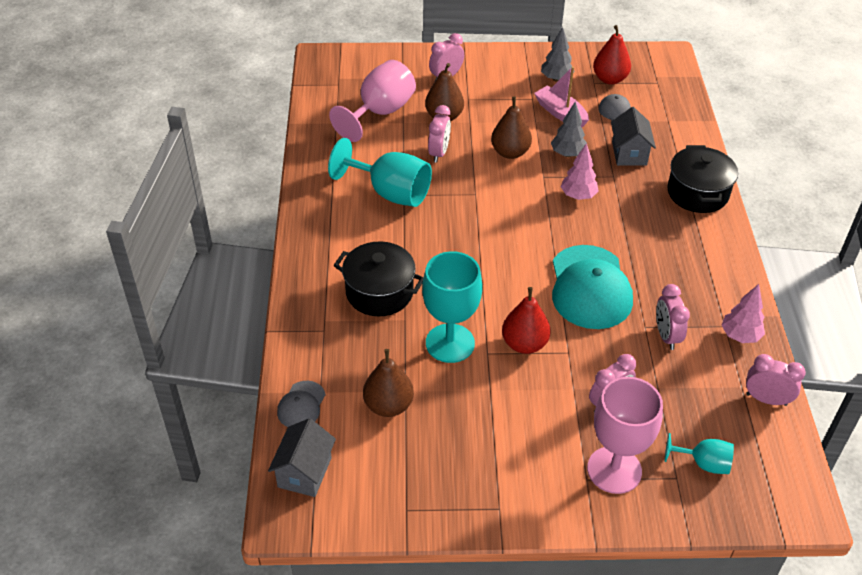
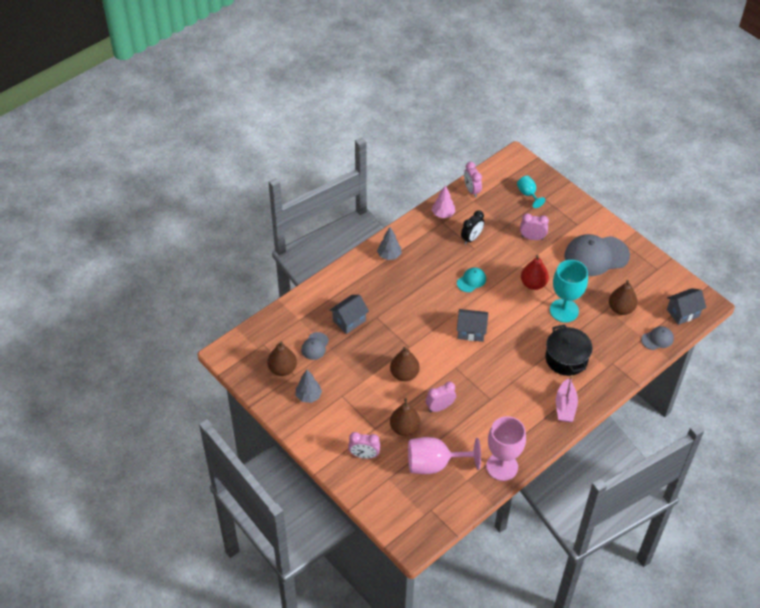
camera: 130 degrees left, 5 degrees up
turquoise goblet [328,138,432,207] -> none
pink boat [534,66,589,127] -> pink boat moved to [556,375,578,422]
grey tree [551,102,587,157] -> grey tree moved to [377,227,401,260]
turquoise cap [552,245,633,329] -> turquoise cap [457,267,486,292], size x0.48
pink tree [561,143,599,200] -> none
pink goblet [587,377,663,494] -> pink goblet moved to [486,416,526,481]
red pear [593,25,631,85] -> brown pear [267,341,297,376]
pink clock [656,284,690,350] -> black clock [461,210,484,244]
black pot [667,145,738,213] -> none
none -> grey house [457,309,488,342]
none -> grey cap [564,234,630,276]

